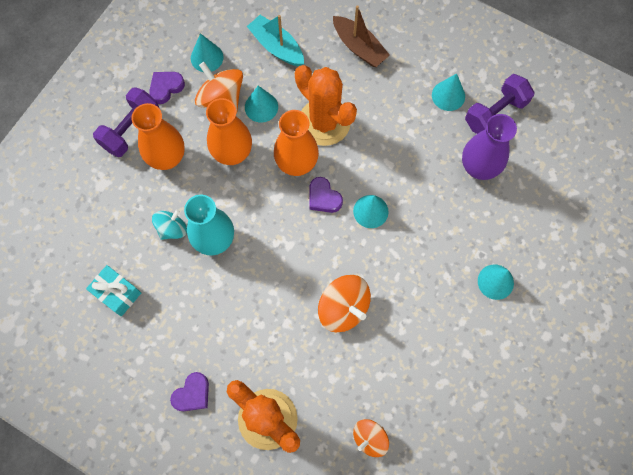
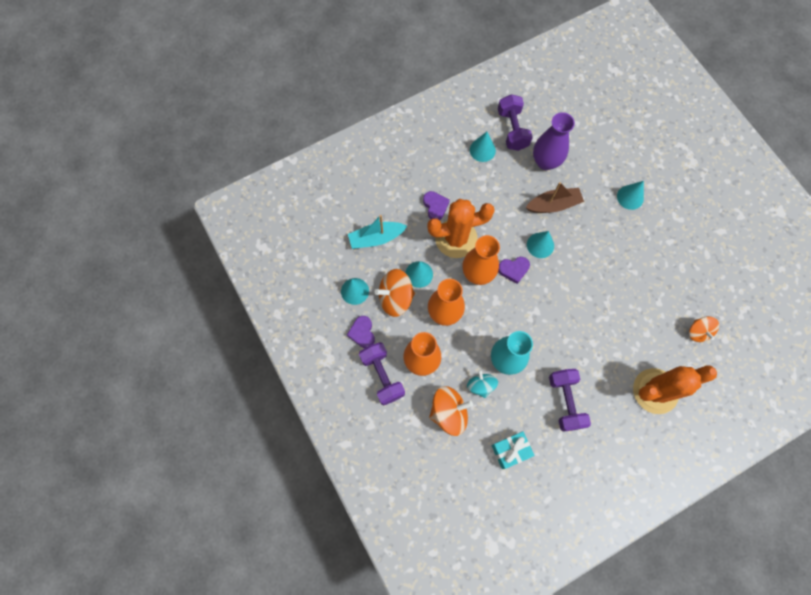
camera: 60 degrees left, 0 degrees up
purple heart [170,372,209,411] -> purple heart moved to [423,191,450,220]
orange spinning top [318,275,371,333] -> orange spinning top moved to [429,386,473,436]
brown boat [333,5,390,67] -> brown boat moved to [526,182,584,213]
none -> purple dumbbell [549,369,591,432]

